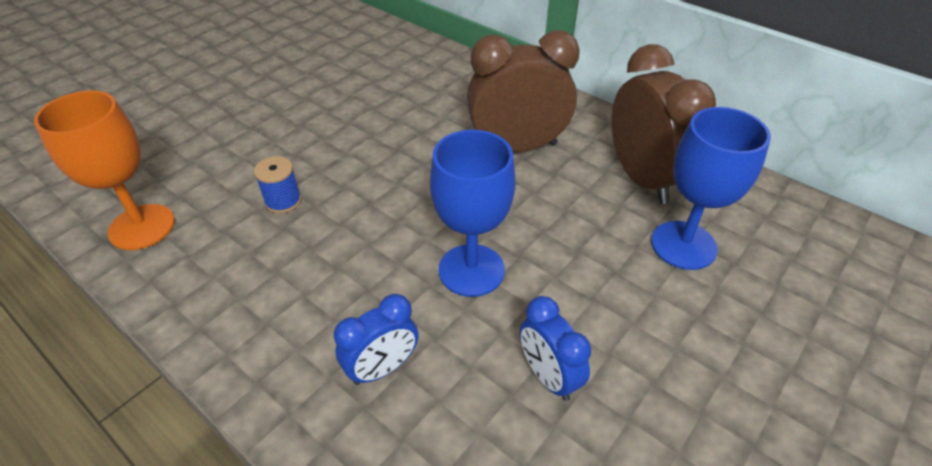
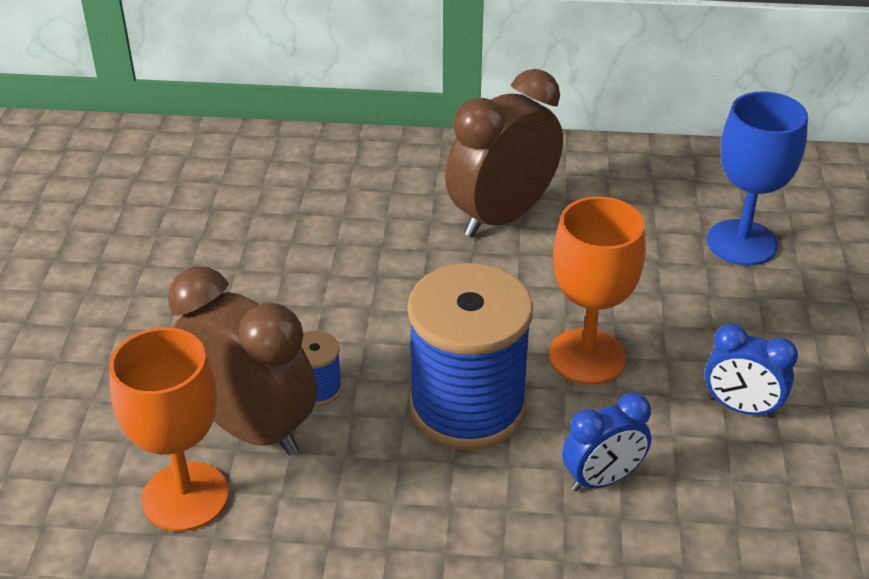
camera: 35 degrees left, 5 degrees down
blue clock [334,294,419,385] -> blue clock turned 45 degrees clockwise [562,393,651,492]
blue goblet [430,130,516,297] -> orange goblet [549,196,646,385]
brown clock [612,44,716,204] -> brown clock moved to [168,267,317,456]
none -> blue spool [407,263,533,450]

